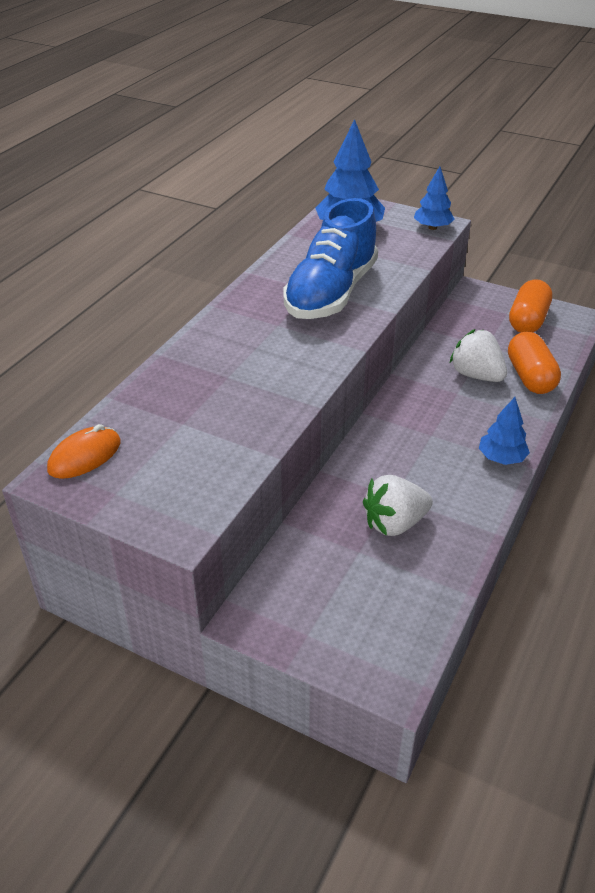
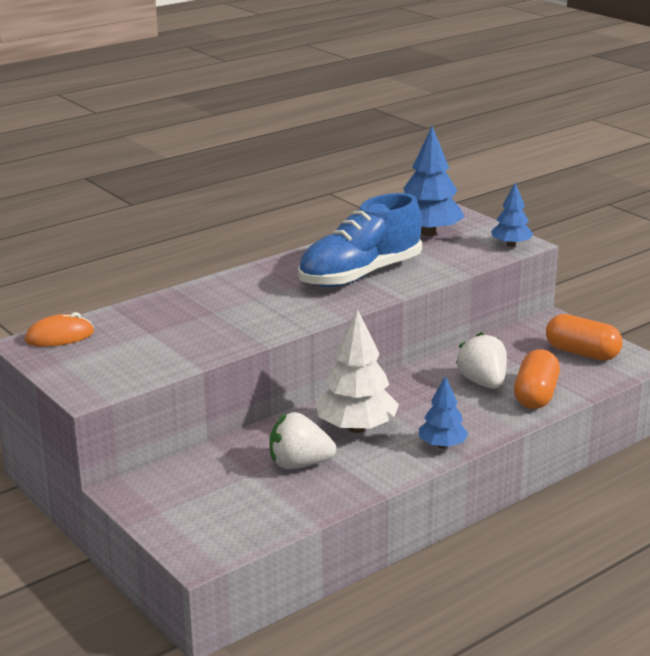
camera: 25 degrees right, 15 degrees down
orange capsule [509,280,552,333] -> orange capsule turned 75 degrees clockwise [546,314,623,361]
none -> white tree [315,309,399,433]

